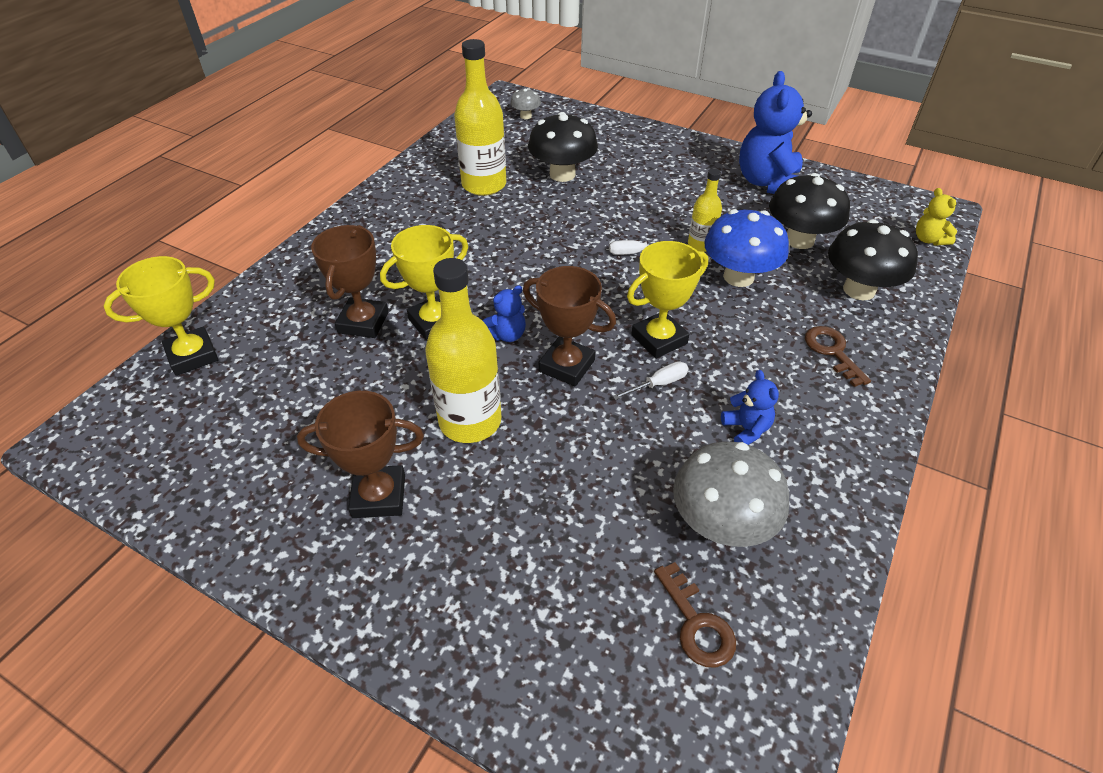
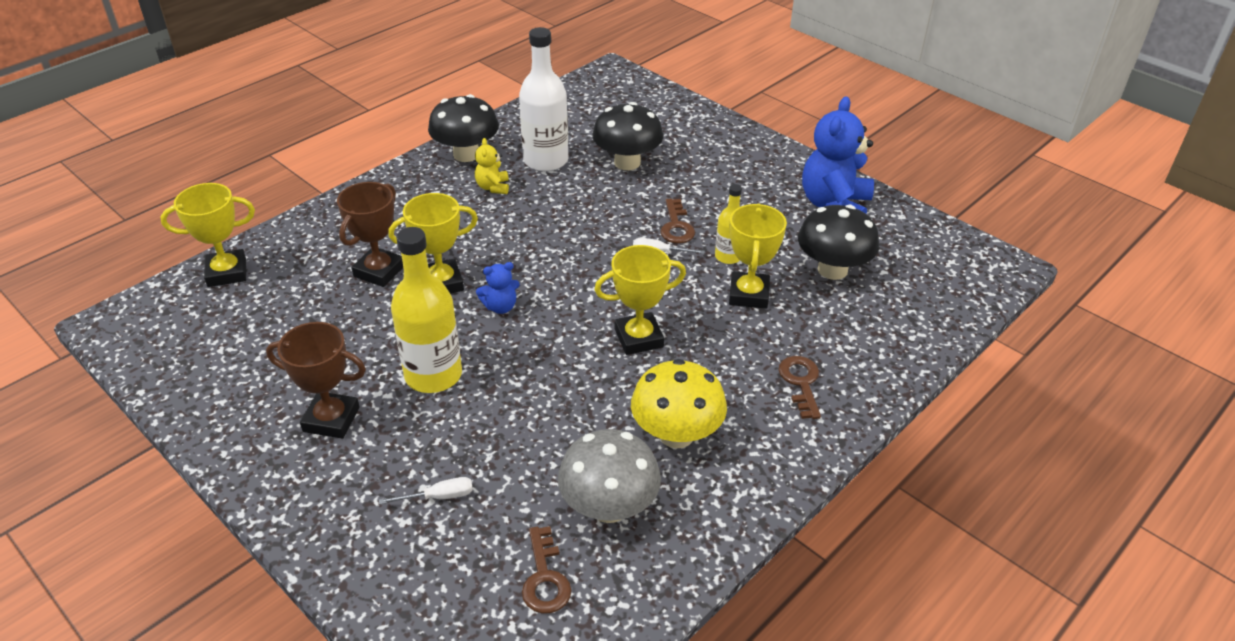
camera: 15 degrees right, 5 degrees down
yellow bottle [454,39,506,196] -> white bottle [519,27,568,172]
grey mushroom [510,88,541,119] -> none
brown trophy [523,266,616,386] -> none
white screwdriver [613,361,688,400] -> white screwdriver moved to [379,477,473,505]
blue mushroom [704,209,789,287] -> yellow trophy [729,204,787,309]
blue teddy bear [721,370,779,445] -> yellow mushroom [631,359,727,448]
black mushroom [828,219,918,300] -> black mushroom moved to [428,94,499,162]
yellow teddy bear [916,188,957,246] -> yellow teddy bear moved to [475,138,509,194]
none -> brown key [660,199,695,244]

